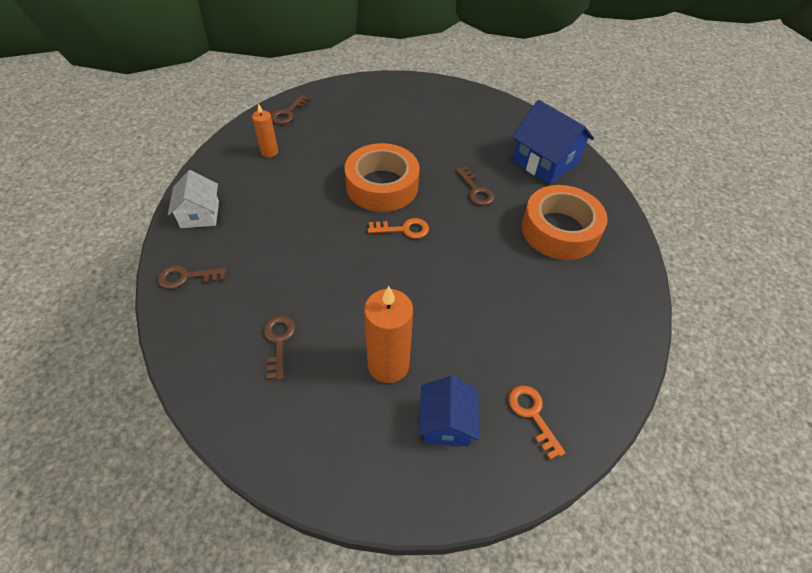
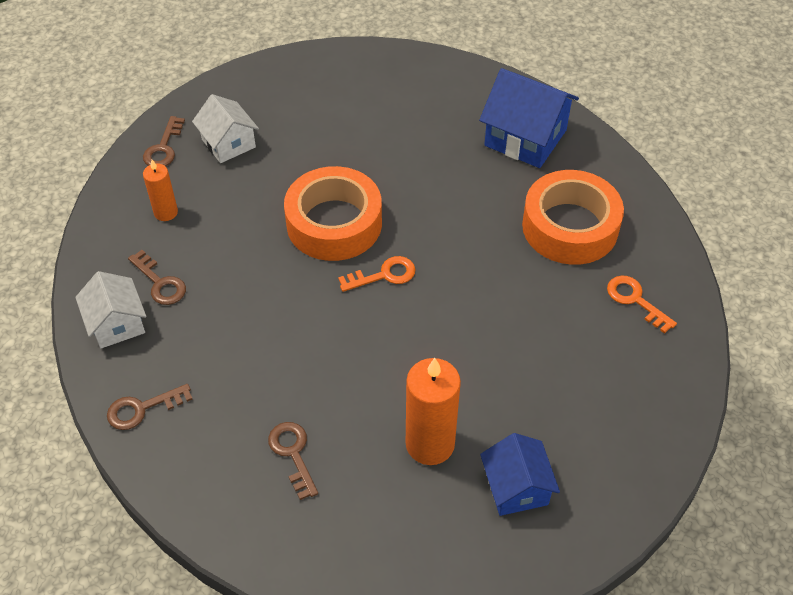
camera: 15 degrees left, 0 degrees up
brown key [456,166,494,206] -> brown key moved to [128,250,186,305]
orange key [508,385,565,460] -> orange key moved to [607,275,677,334]
none -> white house [192,94,259,163]

